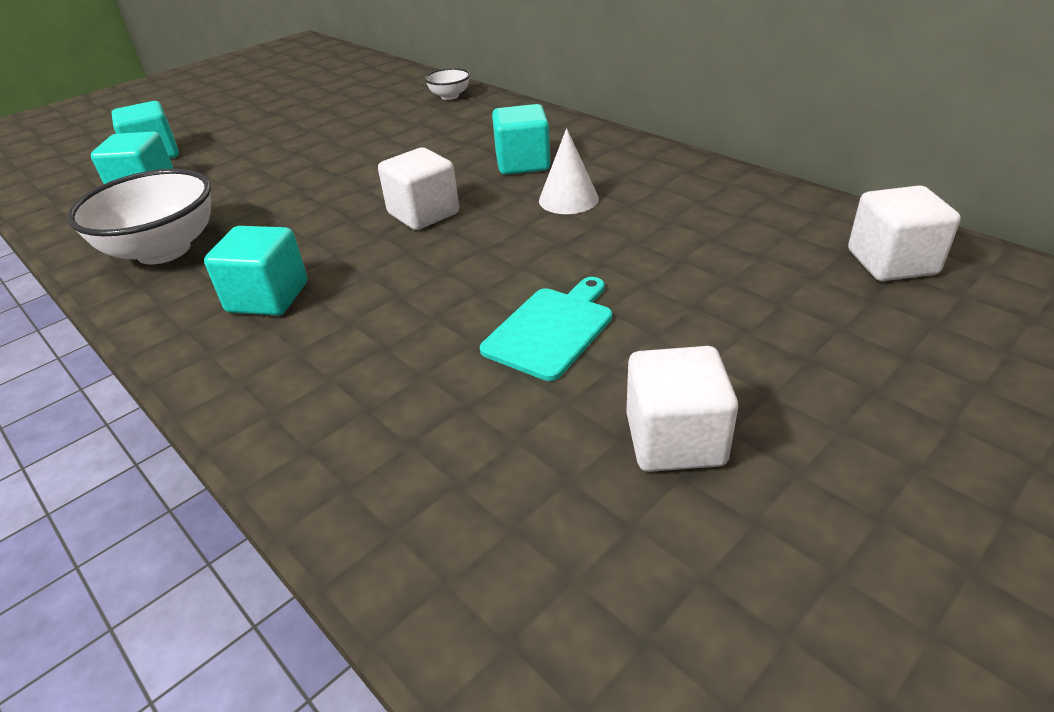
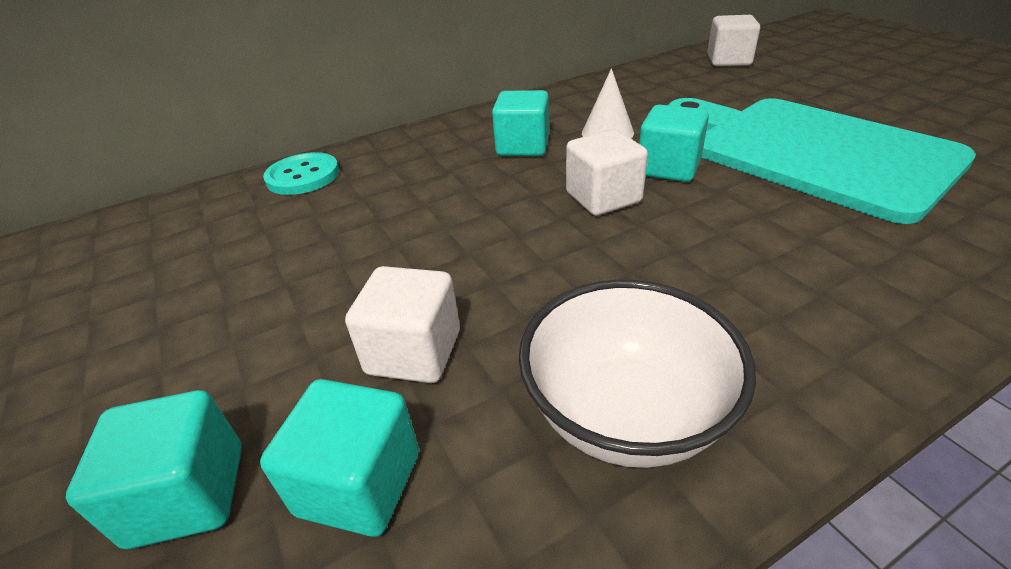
camera: 75 degrees left, 0 degrees up
turquoise cube [204,226,307,315] -> turquoise cube moved to [639,105,709,182]
white bowl [424,68,470,100] -> turquoise button [263,152,339,195]
turquoise cutting board [480,277,612,381] -> turquoise cutting board [668,98,976,224], size x2.34
white cube [626,346,738,472] -> white cube moved to [345,266,460,383]

